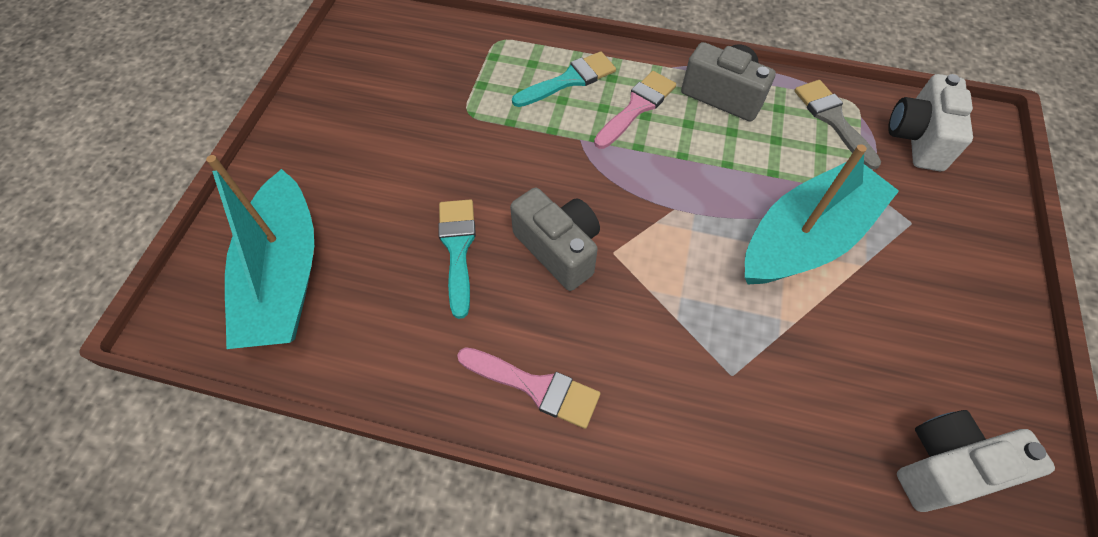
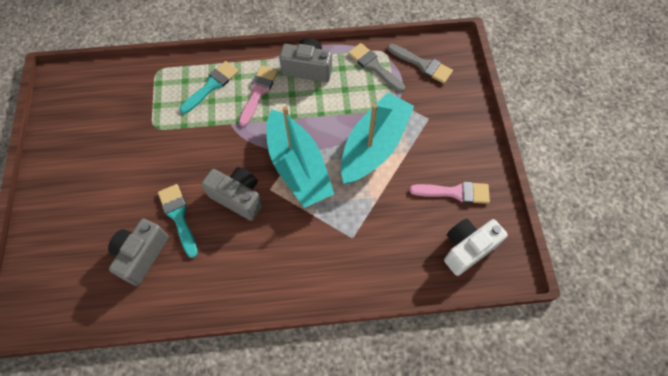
camera: 20 degrees left, 5 degrees up
turquoise boat [206,155,314,349] -> turquoise boat moved to [266,106,334,208]
pink brush [457,347,600,429] -> pink brush moved to [410,181,490,204]
white camera [888,74,973,171] -> grey brush [388,44,453,84]
none -> grey camera [108,219,169,286]

